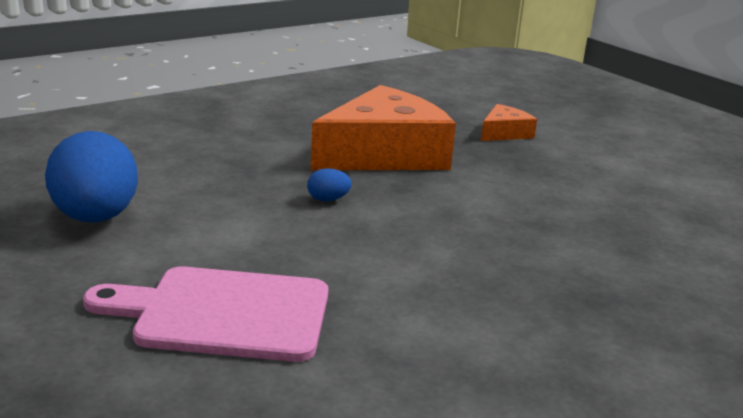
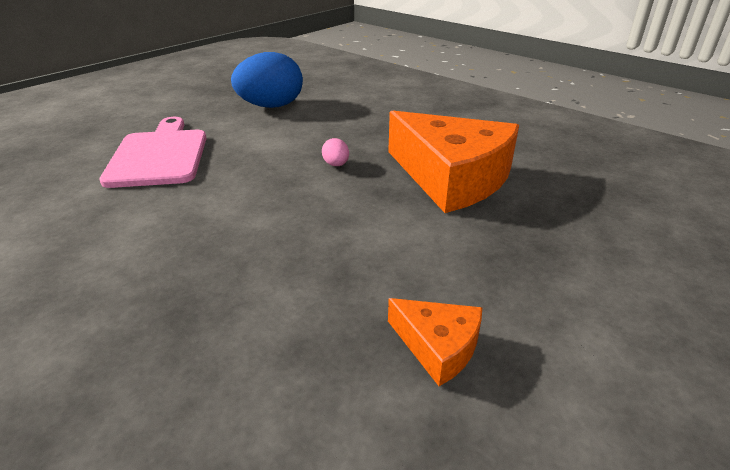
camera: 80 degrees right, 10 degrees up
blue egg [307,168,352,201] -> pink egg [322,138,349,166]
orange cheese [481,104,537,141] -> orange cheese moved to [388,298,482,386]

